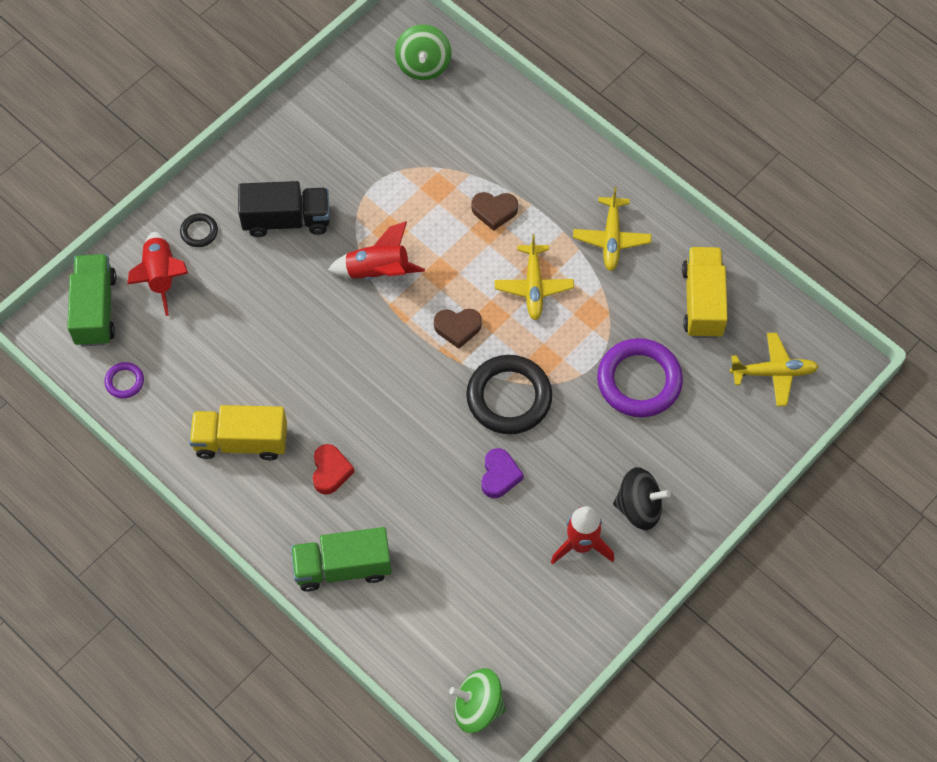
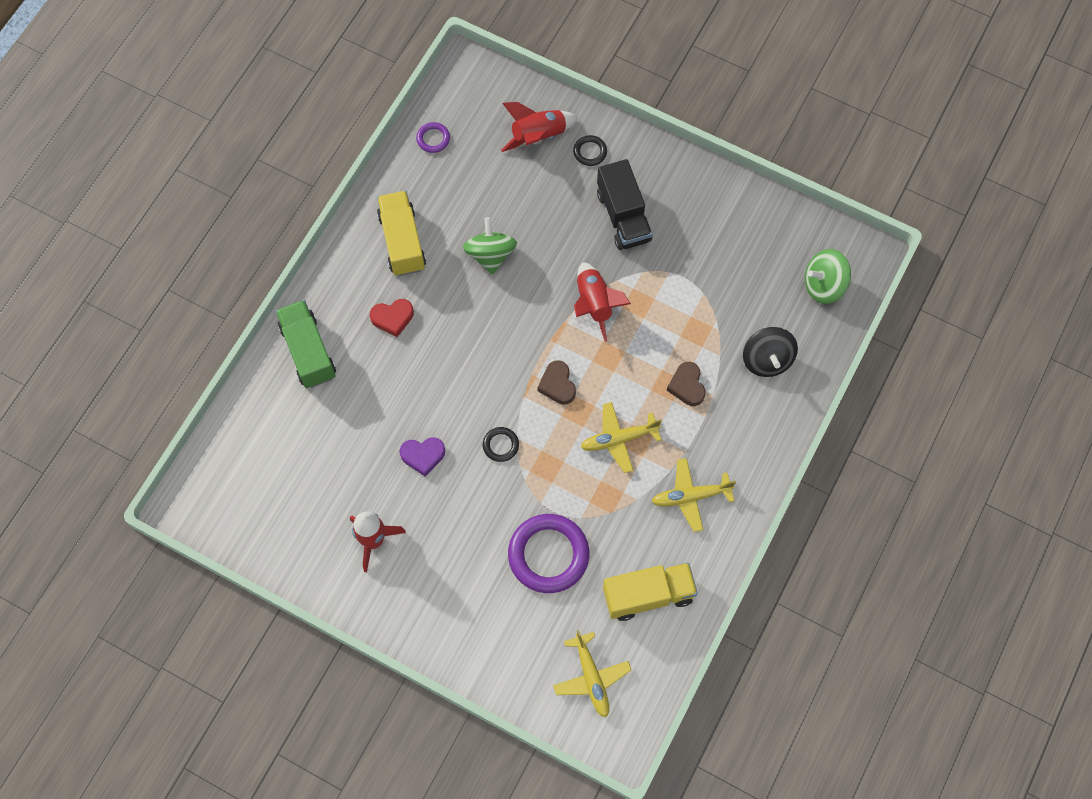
camera: 75 degrees right, 5 degrees up
green truck [67,254,116,346] -> none
green spinning top [449,668,505,733] -> green spinning top moved to [463,217,517,275]
black ring [466,355,552,434] -> black ring [483,427,519,462], size x0.46
black spinning top [613,467,671,530] -> black spinning top moved to [743,327,798,377]

